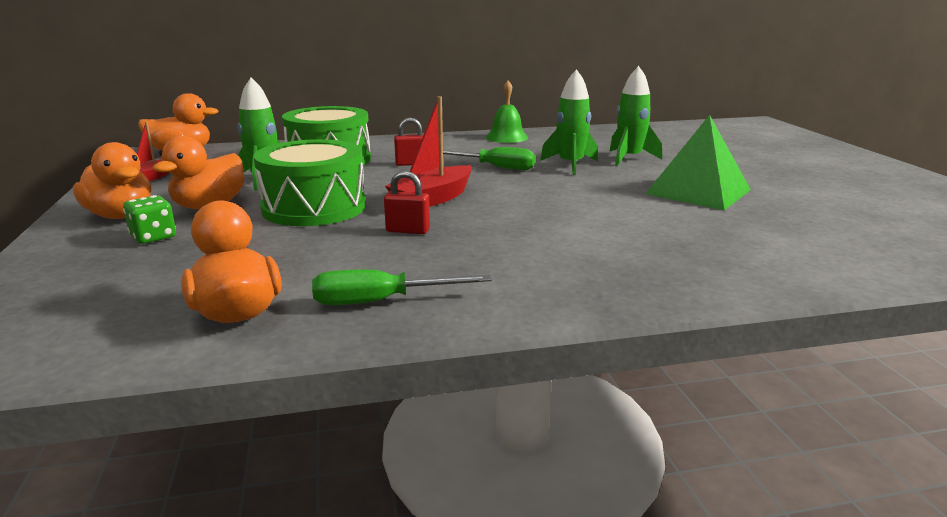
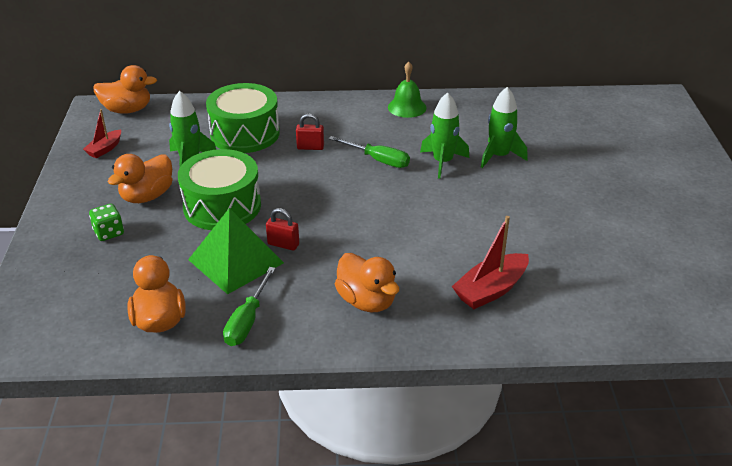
camera: 10 degrees right, 15 degrees up
orange duck [73,142,151,219] -> orange duck moved to [335,253,399,312]
green screwdriver [312,270,492,305] -> green screwdriver turned 75 degrees counterclockwise [223,267,276,346]
red boat [385,97,472,207] -> red boat moved to [452,216,529,309]
green pyramid [645,115,751,210] -> green pyramid moved to [188,208,284,294]

